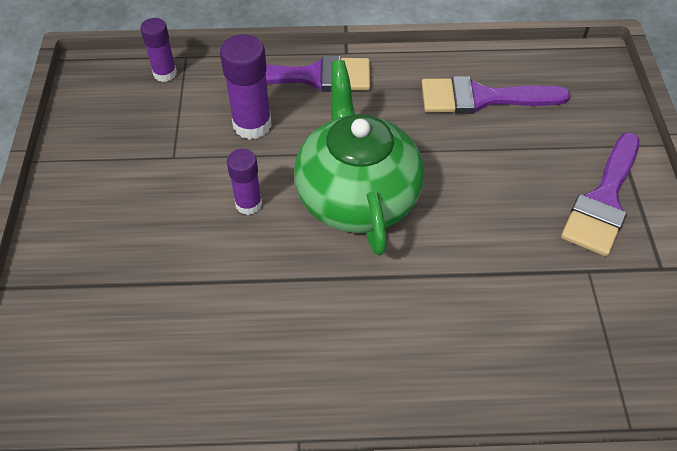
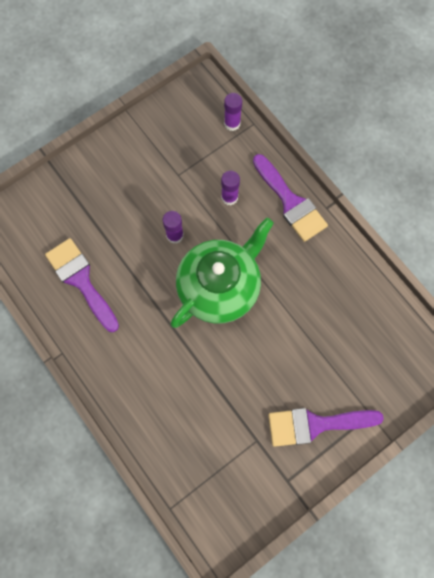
camera: 55 degrees right, 20 degrees up
purple glue stick [220,34,272,140] -> purple glue stick [221,171,240,205], size x0.64
purple brush [422,76,571,114] -> purple brush moved to [45,238,119,332]

